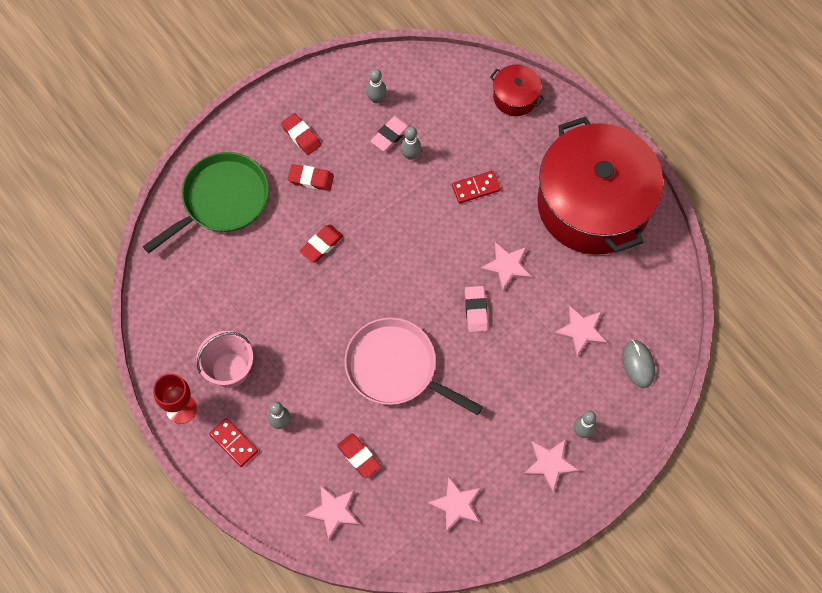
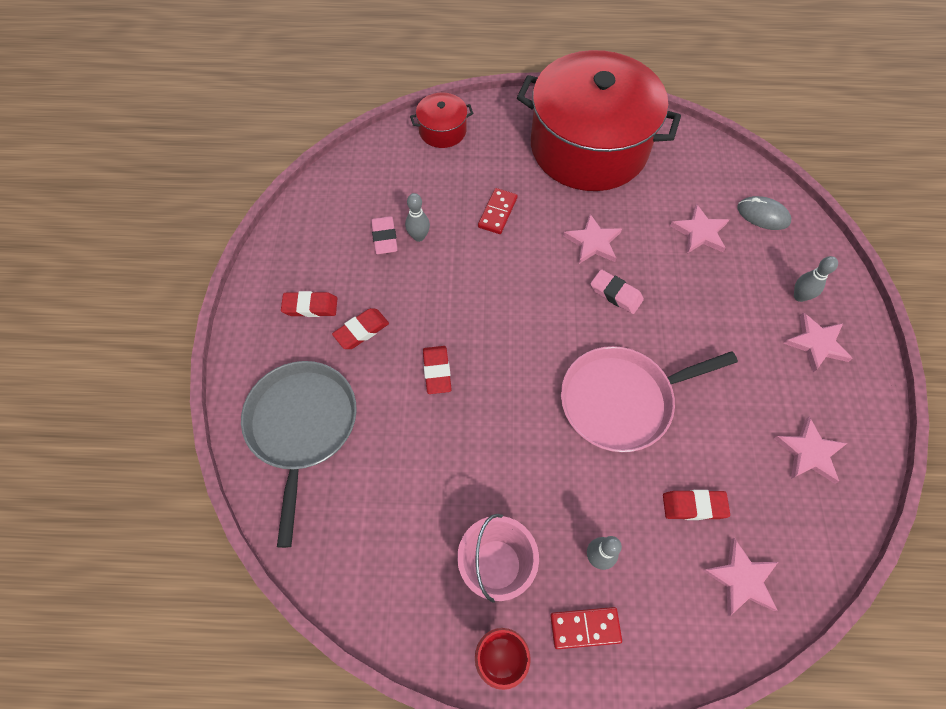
camera: 50 degrees left, 5 degrees down
green pan [143,152,269,253] -> grey pan [241,361,357,548]
grey bowling pin [366,69,387,103] -> none

